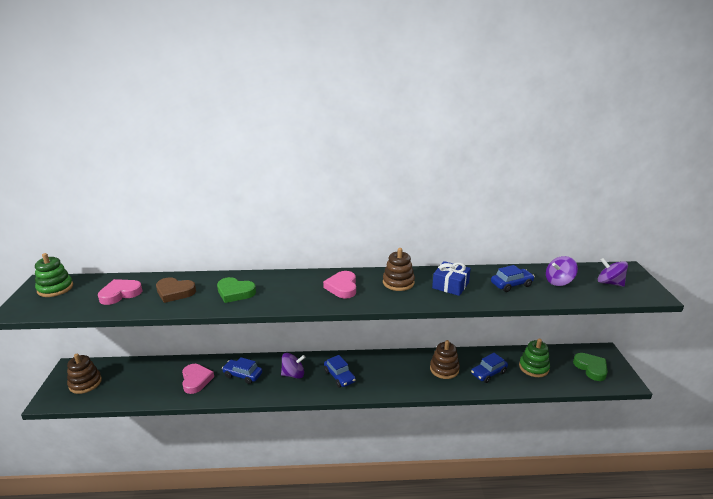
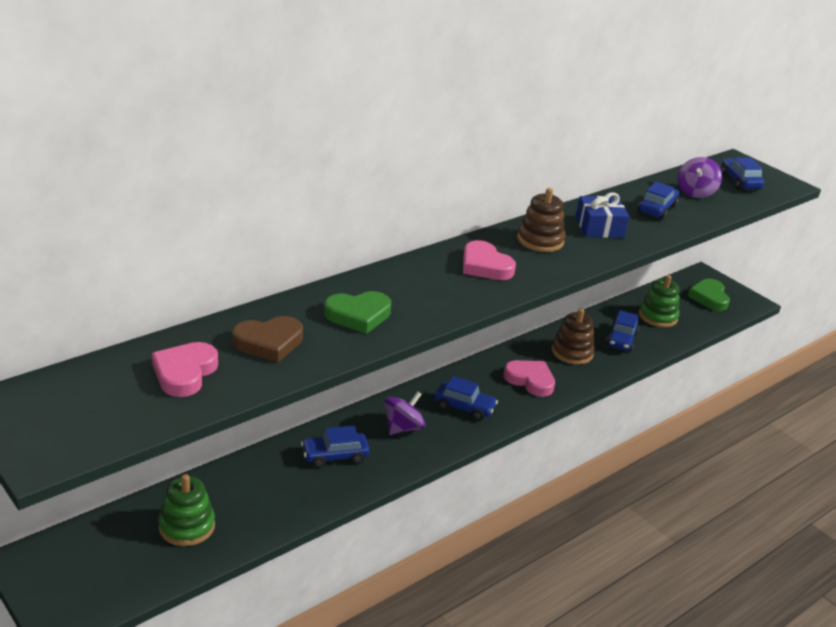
camera: 40 degrees left, 5 degrees up
green stacking toy [35,253,73,297] -> green stacking toy moved to [158,474,215,546]
brown stacking toy [67,353,102,394] -> none
pink heart [182,364,214,394] -> pink heart moved to [504,360,555,397]
green heart [573,353,608,381] -> green heart turned 120 degrees counterclockwise [688,279,730,311]
purple spinning top [598,258,628,287] -> blue car [721,158,764,190]

